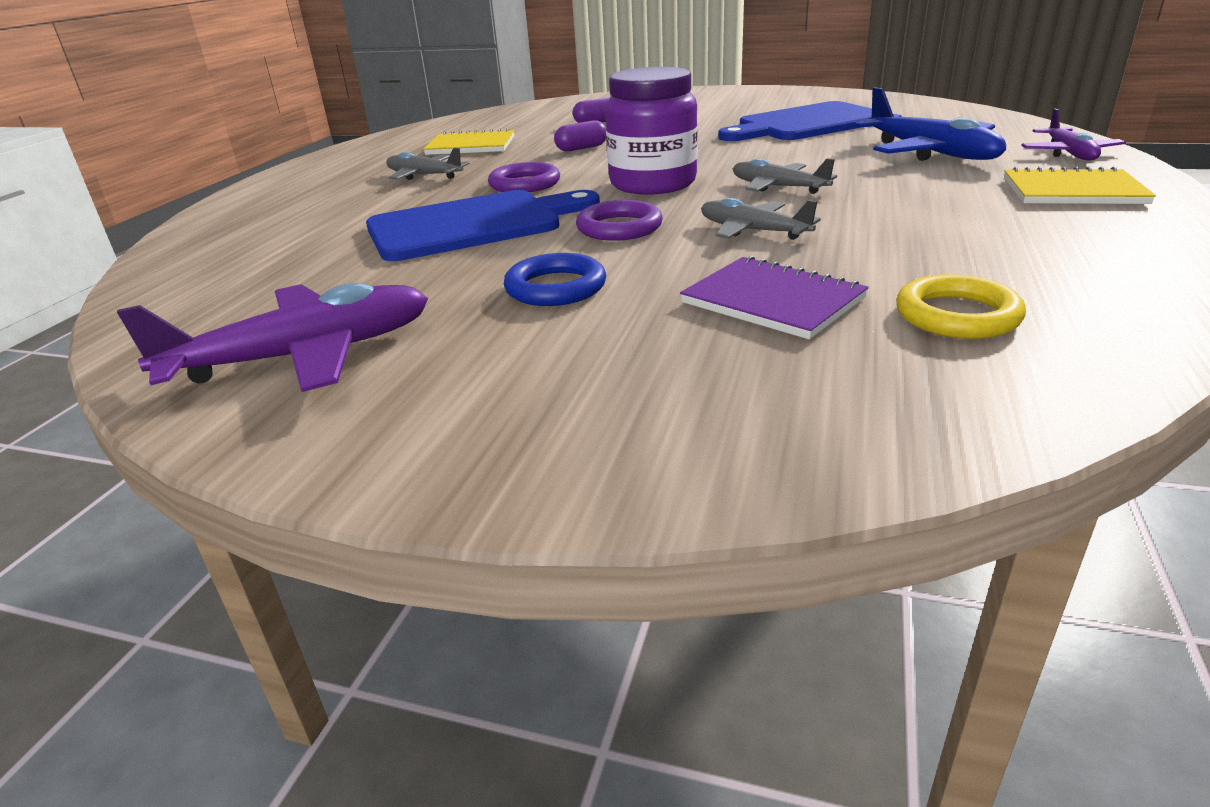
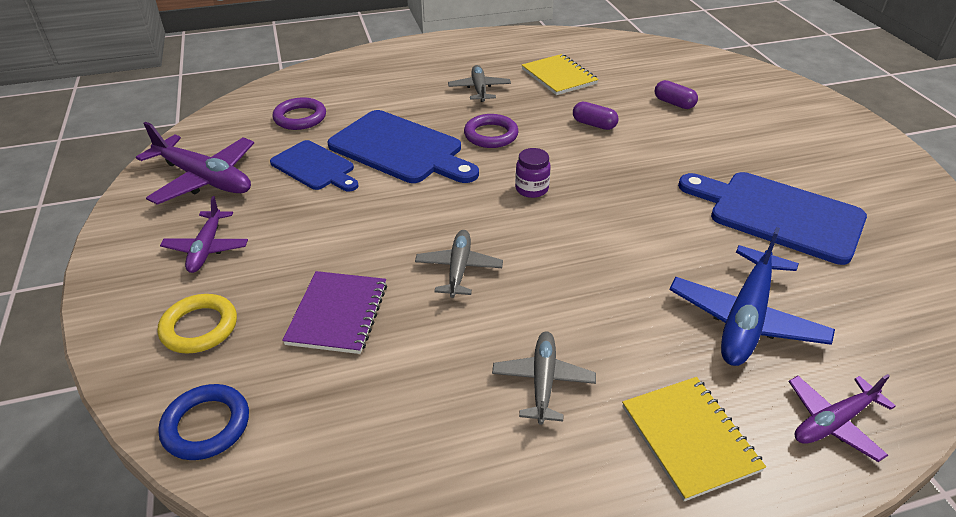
camera: 55 degrees right, 10 degrees up
blue ring [504,253,606,306] -> blue ring moved to [158,384,249,460]
purple ring [576,200,663,241] -> purple ring moved to [273,97,326,130]
purple jar [605,67,698,194] -> purple jar [515,148,551,198], size x0.48
grey plane [733,158,837,194] -> grey plane moved to [492,331,596,425]
yellow ring [896,274,1026,339] -> yellow ring moved to [157,294,237,354]
none -> purple plane [160,196,248,273]
none -> blue cutting board [270,140,359,192]

